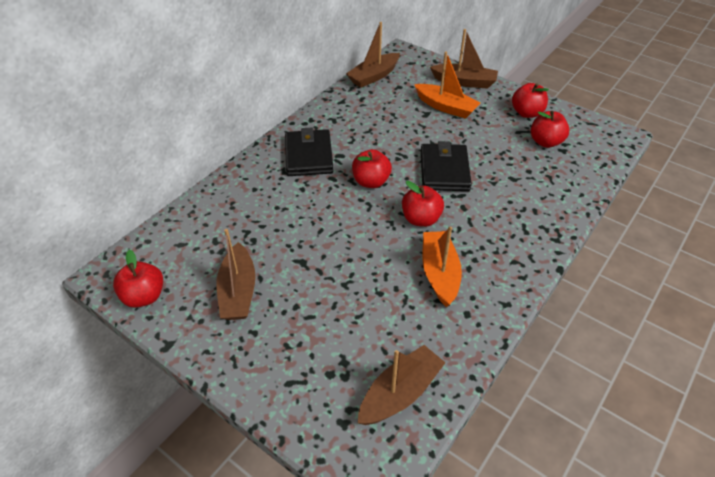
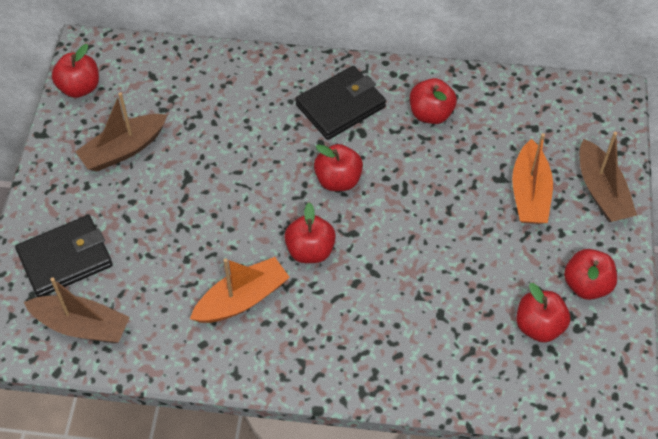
camera: 60 degrees right, 10 degrees up
brown boat [346,22,400,88] -> none
black wallet [421,141,472,191] -> black wallet moved to [15,215,113,297]
none -> red apple [410,78,457,124]

